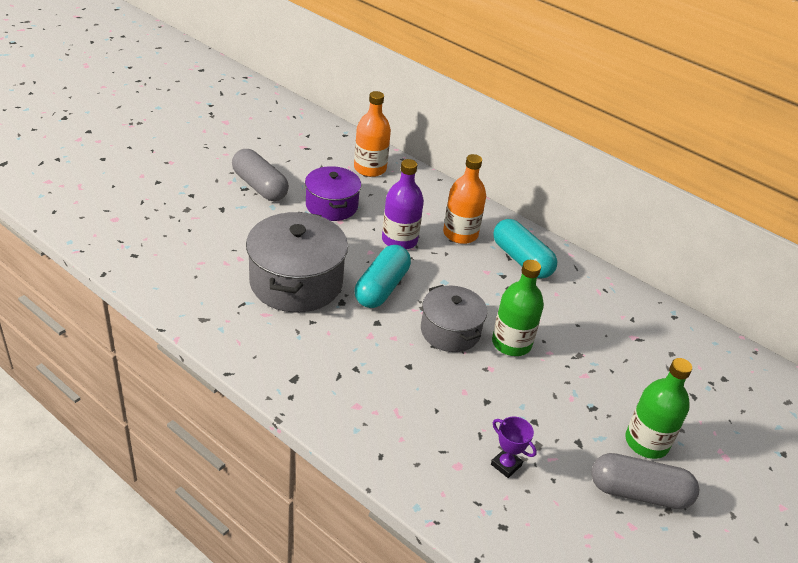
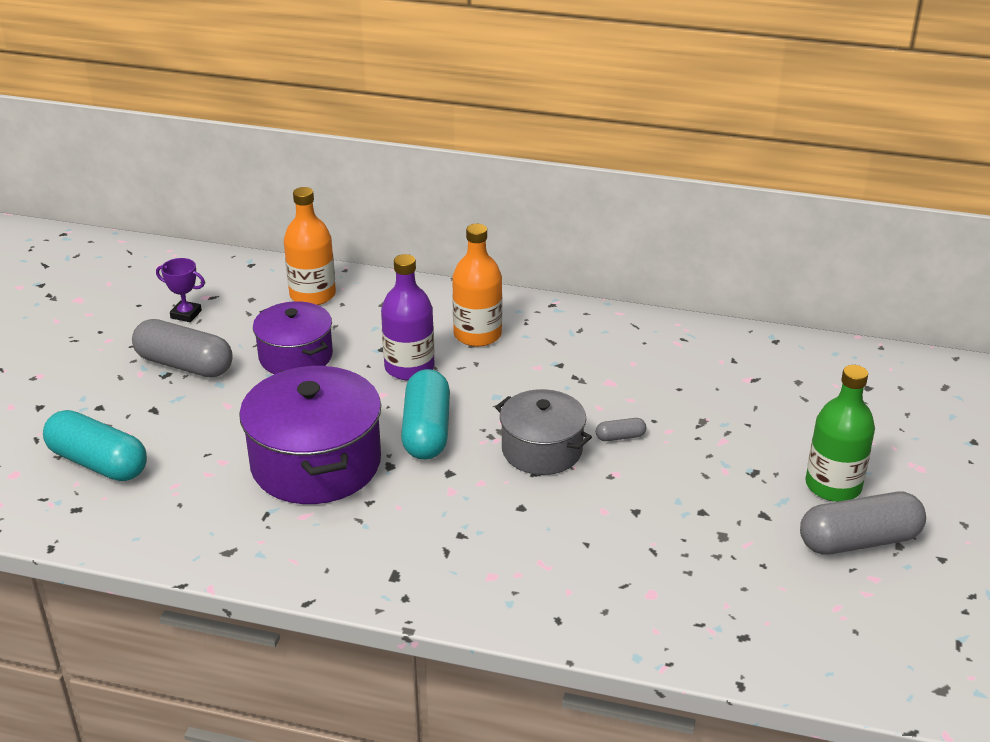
camera: 20 degrees left, 5 degrees down
grey pot [246,212,348,313] -> purple pot [239,366,381,504]
purple trophy [491,417,537,478] -> purple trophy moved to [156,258,205,322]
green bottle [492,260,544,356] -> grey capsule [596,418,646,441]
turquoise capsule [493,219,557,278] -> turquoise capsule moved to [43,410,147,481]

